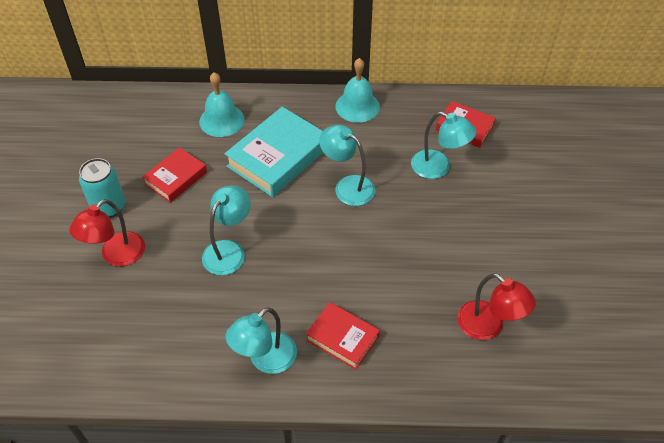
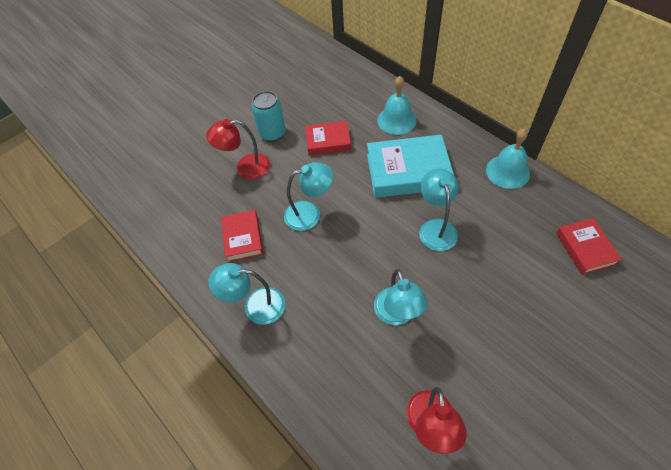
camera: 50 degrees right, 5 degrees up
red book [306,302,380,370] -> red book moved to [221,210,263,262]
turquoise lamp [411,112,477,179] -> turquoise lamp moved to [374,269,428,325]

